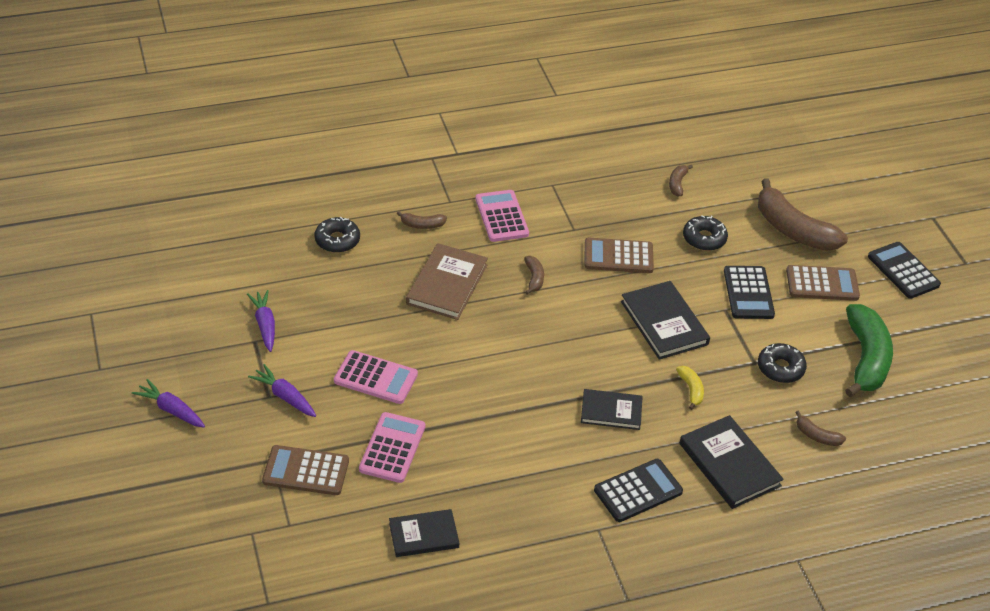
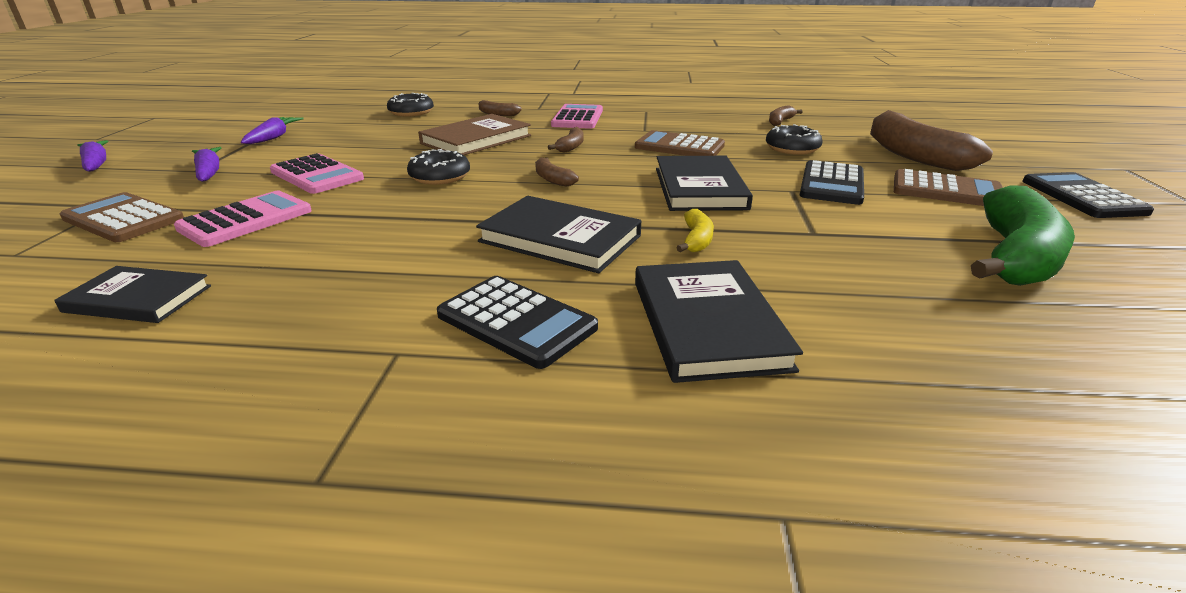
camera: 25 degrees right, 15 degrees down
black book [581,389,643,430] -> black book [476,196,641,273], size x1.52
black calculator [594,459,683,522] -> black calculator turned 45 degrees clockwise [437,276,598,369]
black donut [758,343,807,383] -> black donut moved to [407,149,470,185]
brown banana [795,411,846,446] -> brown banana moved to [535,157,579,187]

